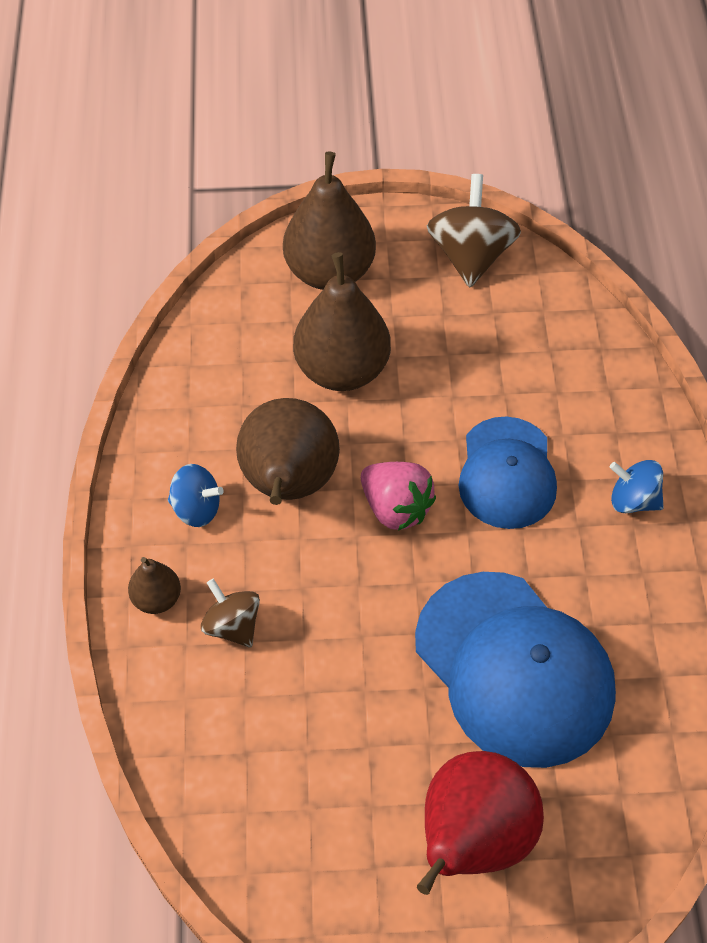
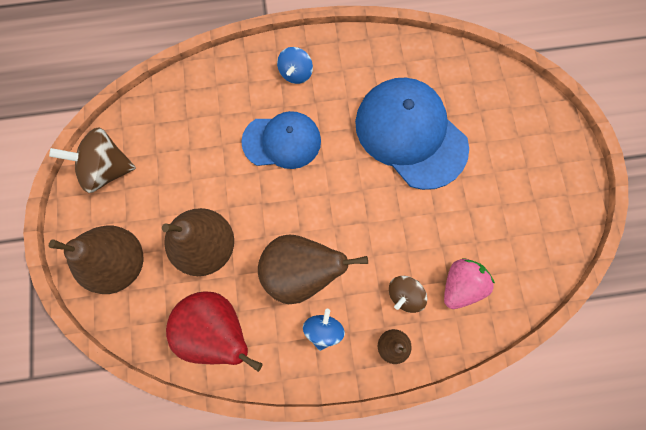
camera: 95 degrees left, 20 degrees up
pink strawberry [361,462,436,531] -> pink strawberry moved to [444,259,495,309]
blue cap [415,572,616,768] -> blue cap turned 90 degrees counterclockwise [355,78,469,190]
red pear [417,751,544,895] -> red pear moved to [166,292,263,372]

